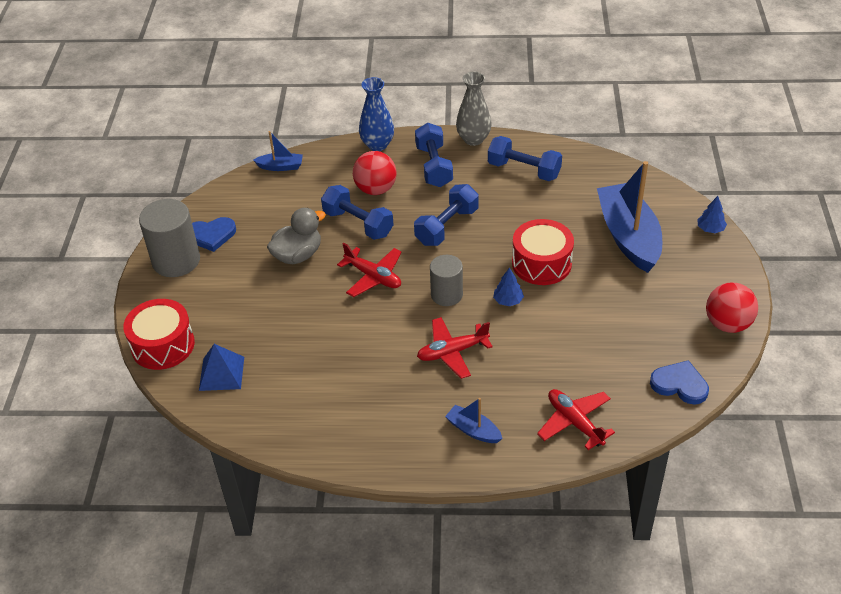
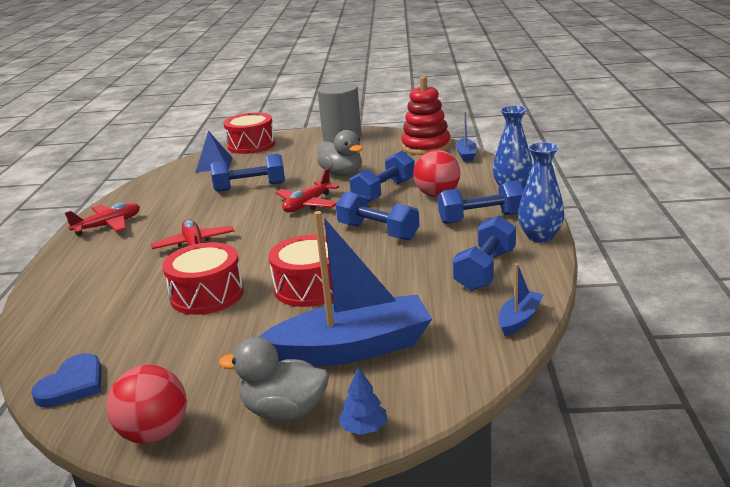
camera: 90 degrees right, 20 degrees down
blue heart [192,217,236,252] -> none
grey cylinder [430,255,463,306] -> none
blue boat [445,398,503,443] -> blue boat moved to [498,263,544,336]
grey vase [456,72,491,146] -> blue vase [518,142,564,243]
blue tree [493,268,524,306] -> none
red plane [537,389,615,450] -> red plane moved to [65,203,140,236]
none -> red drum [162,242,244,315]
none -> blue dumbbell [210,154,285,192]
none -> grey duck [219,337,329,420]
none -> red stacking toy [401,76,451,155]

